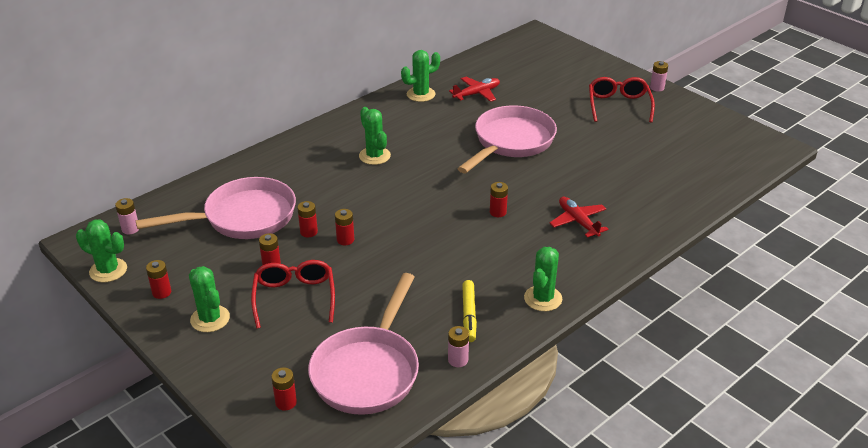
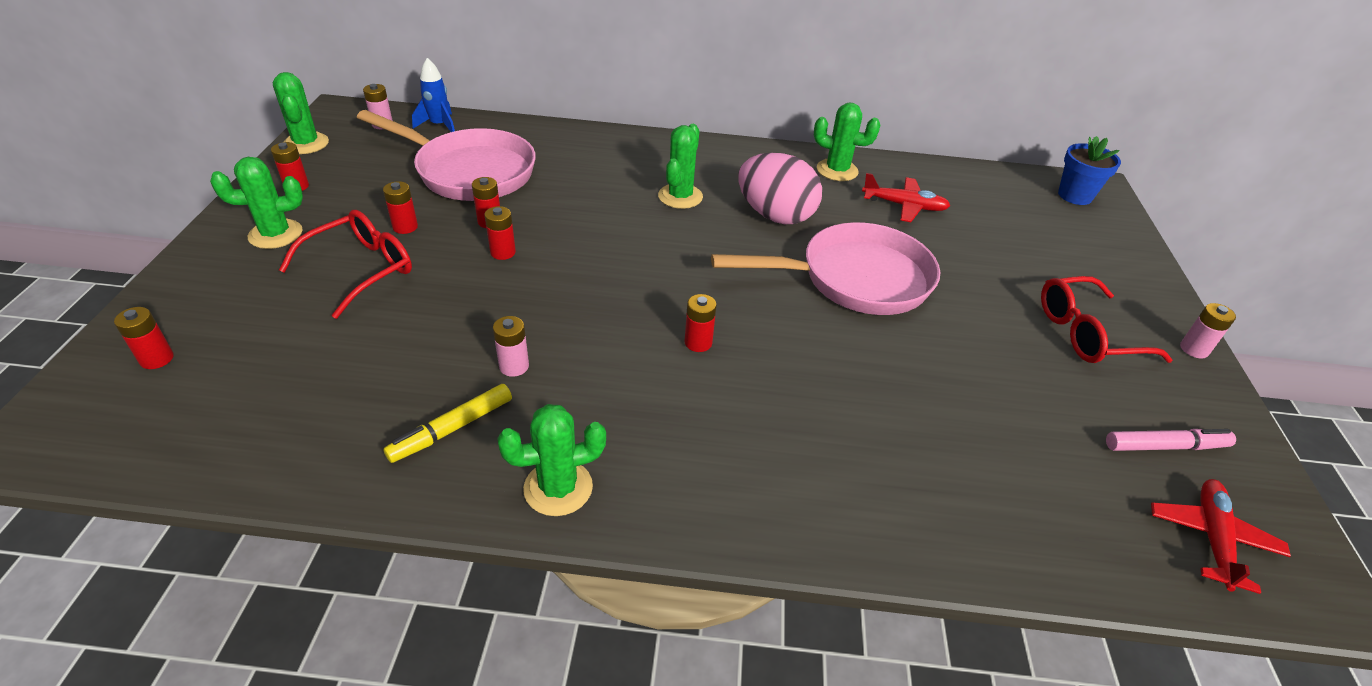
camera: 45 degrees right, 5 degrees up
green cactus [189,266,230,332] -> green cactus turned 60 degrees clockwise [210,157,303,249]
pink pan [308,273,419,415] -> none
pink battery [448,326,469,367] -> pink battery moved to [493,316,529,377]
red plane [549,197,609,237] -> red plane moved to [1151,479,1291,594]
red glasses [589,77,655,123] -> red glasses turned 150 degrees counterclockwise [1041,276,1173,363]
none -> blue rocket [412,58,455,132]
none -> pink egg [738,153,822,224]
none -> blue flower pot [1058,136,1121,205]
none -> pink marker [1106,429,1236,451]

